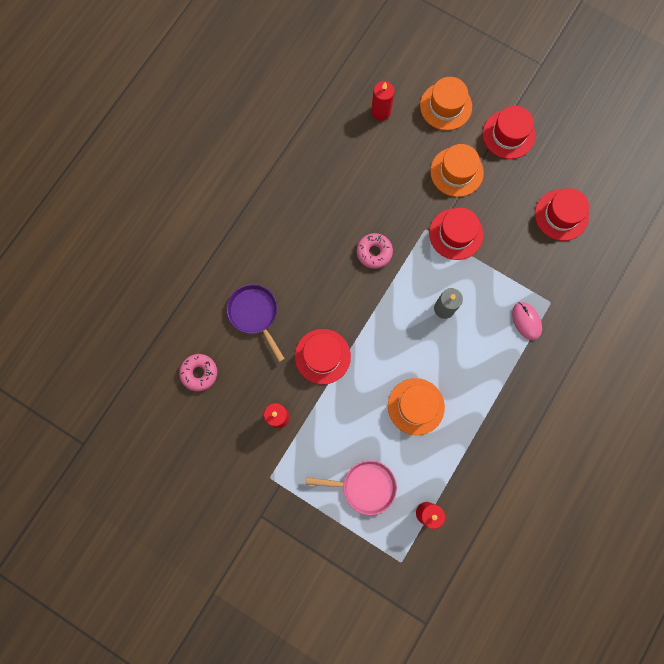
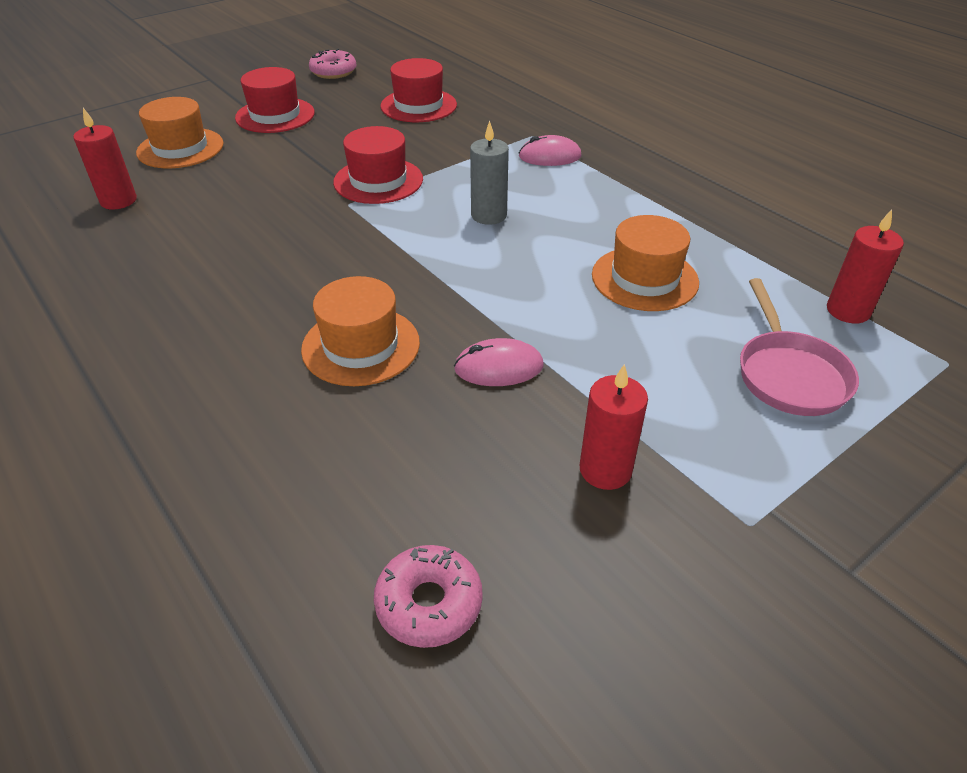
camera: 70 degrees left, 35 degrees down
purple pan [227,284,285,362] -> none
red hat [295,329,351,384] -> pink mouse [454,338,544,386]
pink pan [306,460,397,515] -> pink pan turned 150 degrees clockwise [740,278,859,416]
pink donut [357,233,393,269] -> pink donut moved to [309,49,356,79]
orange hat [430,144,484,197] -> orange hat moved to [301,276,420,386]

